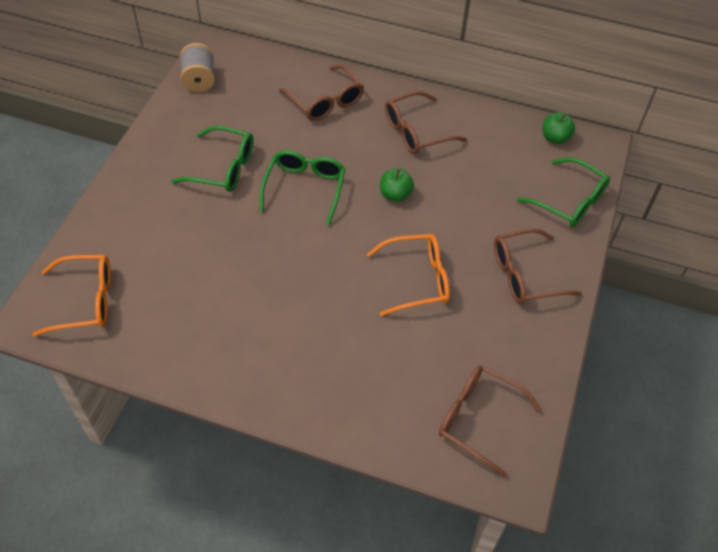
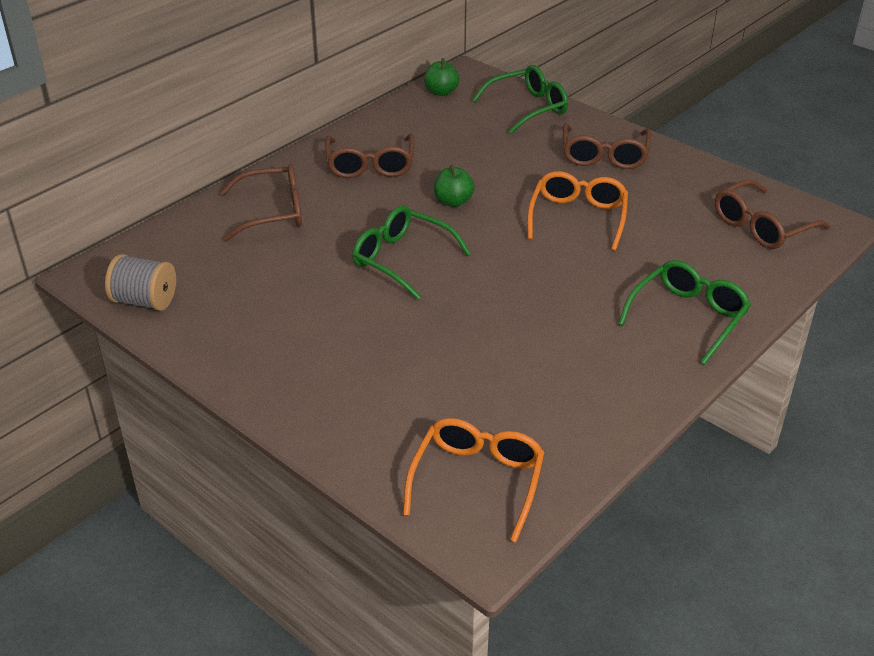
camera: 65 degrees left, 15 degrees down
green glasses [172,126,254,192] -> green glasses moved to [618,260,751,365]

